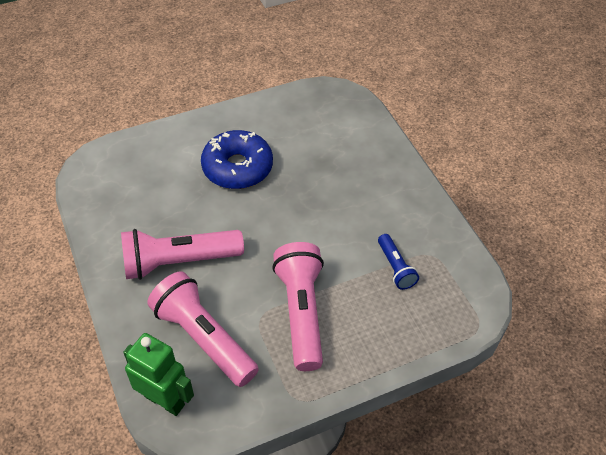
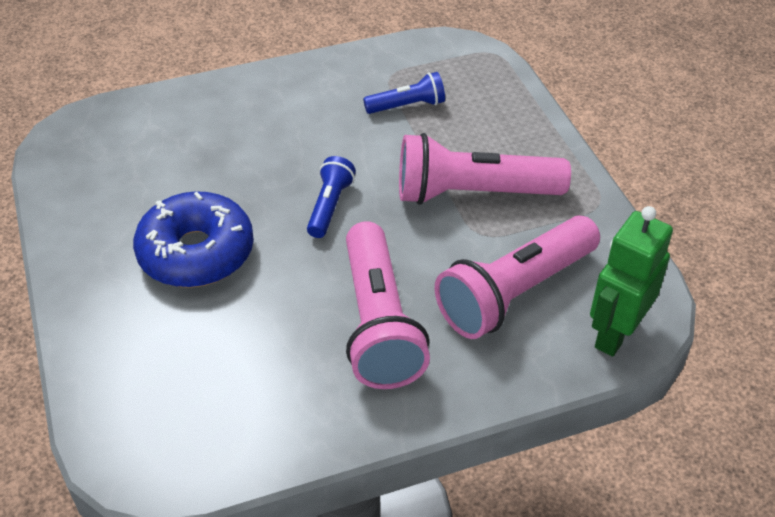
camera: 85 degrees left, 5 degrees down
none -> blue flashlight [307,156,356,238]

